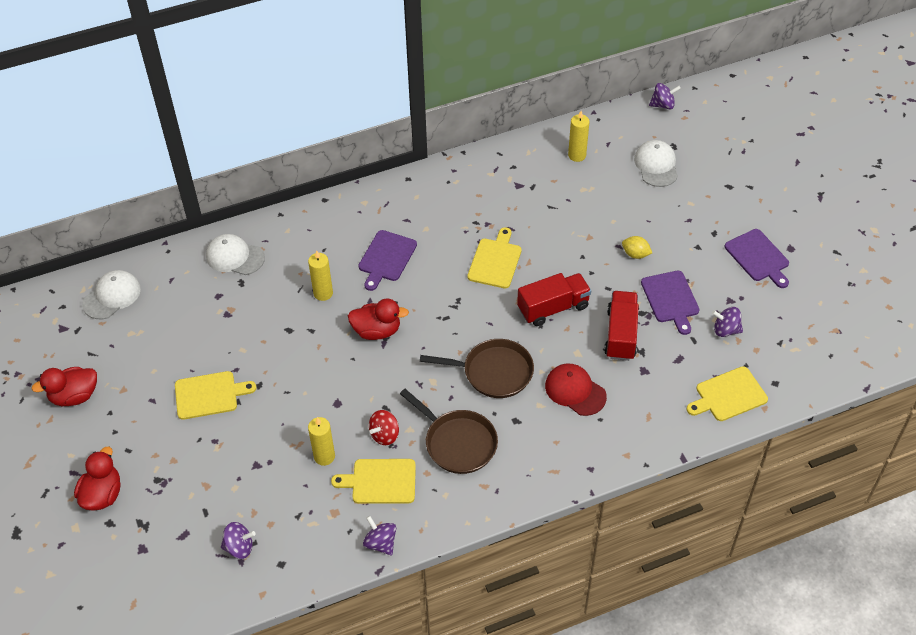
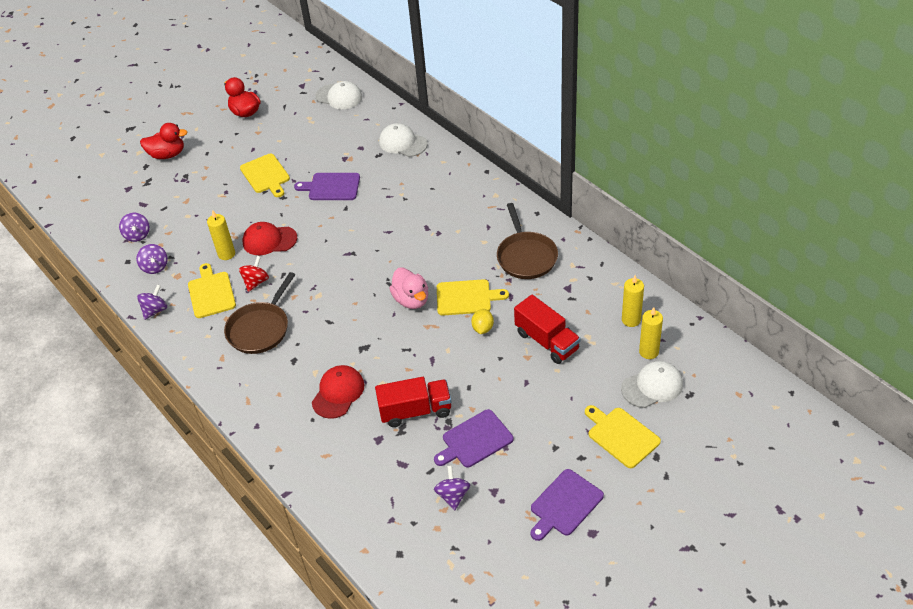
camera: 75 degrees right, 5 degrees down
white cap [206,234,265,275] -> white cap turned 60 degrees counterclockwise [379,123,428,157]
yellow candle [308,250,333,301] -> yellow candle moved to [639,307,663,359]
red duck [348,298,409,340] -> none
purple cutting board [358,230,417,291] -> purple cutting board moved to [294,173,360,200]
red spinning top [369,410,399,445] -> red spinning top turned 90 degrees clockwise [239,256,269,292]
brown pan [420,339,534,398] -> brown pan moved to [497,203,558,279]
red truck [517,273,591,326] -> red truck moved to [514,295,580,364]
yellow lemon [622,236,652,259] -> yellow lemon moved to [471,309,494,334]
purple spinning top [649,83,681,109] -> purple spinning top moved to [136,244,168,274]
yellow cutting board [687,366,768,421] -> yellow cutting board moved to [585,405,661,468]
none -> red cap [243,222,297,255]
none -> pink duck [389,268,428,309]

